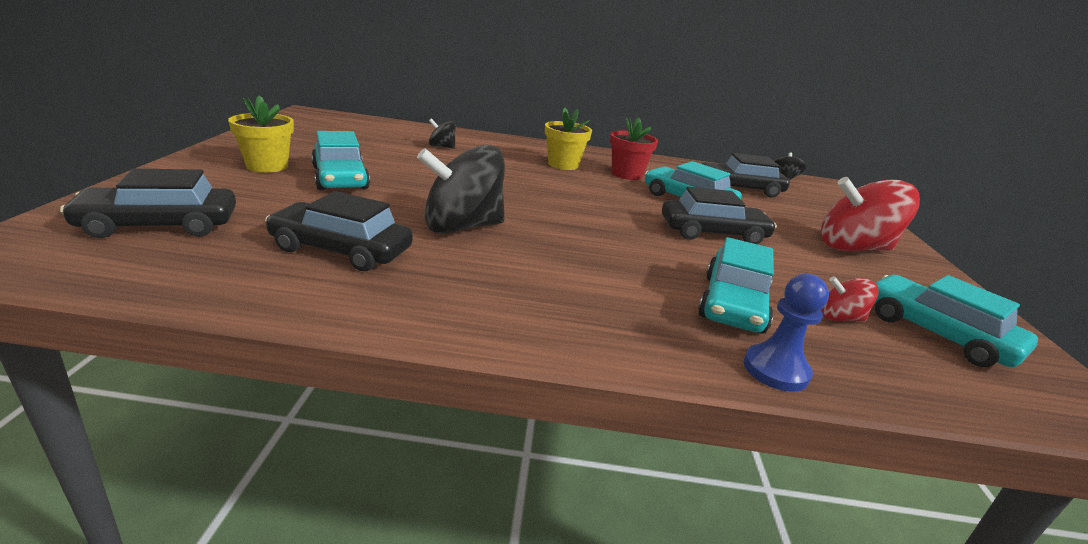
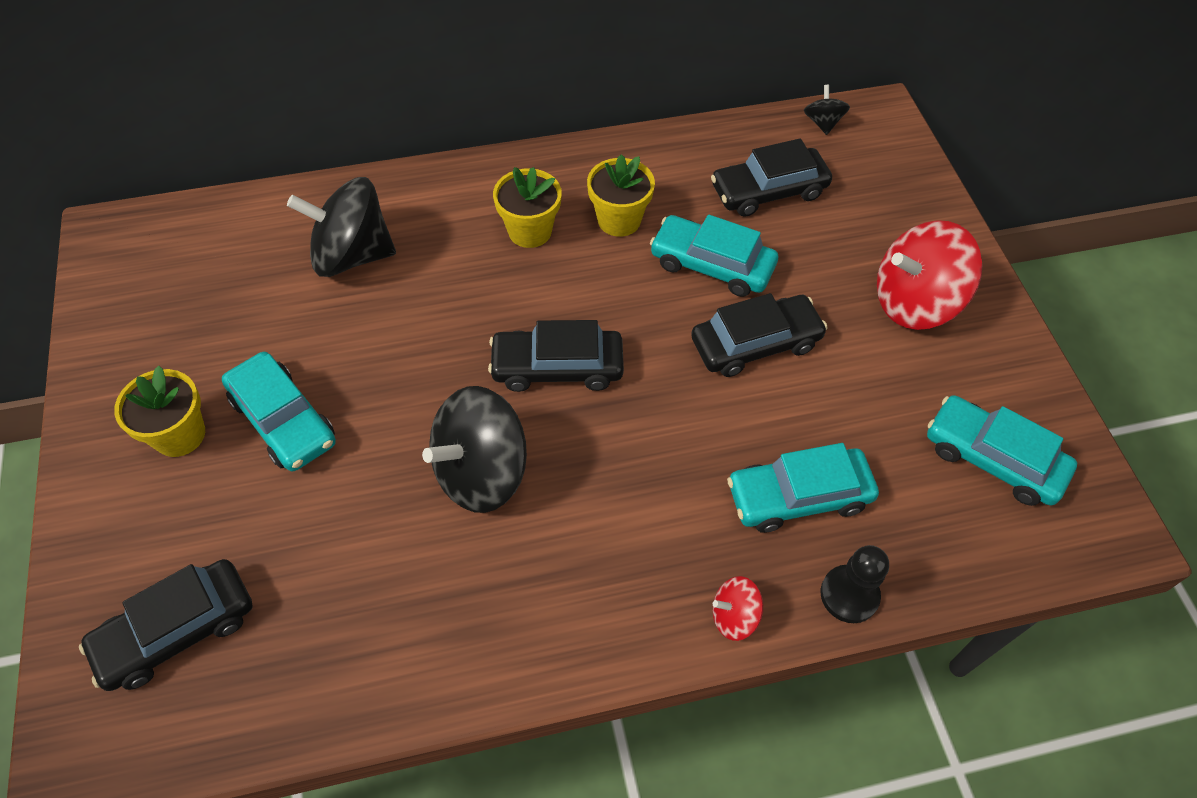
camera: 15 degrees left, 30 degrees up
black car [265,191,413,271] -> black car moved to [488,320,624,392]
black spinning top [429,118,456,149] -> black spinning top [287,177,396,277], size x2.13
red flower pot [610,118,658,180] -> yellow flower pot [587,154,655,237]
turquoise car [698,237,774,334] -> turquoise car turned 75 degrees clockwise [727,443,879,533]
blue pawn [744,274,829,392] -> black pawn [821,545,889,623]
red spinning top [821,276,879,322] -> red spinning top moved to [713,576,763,641]

